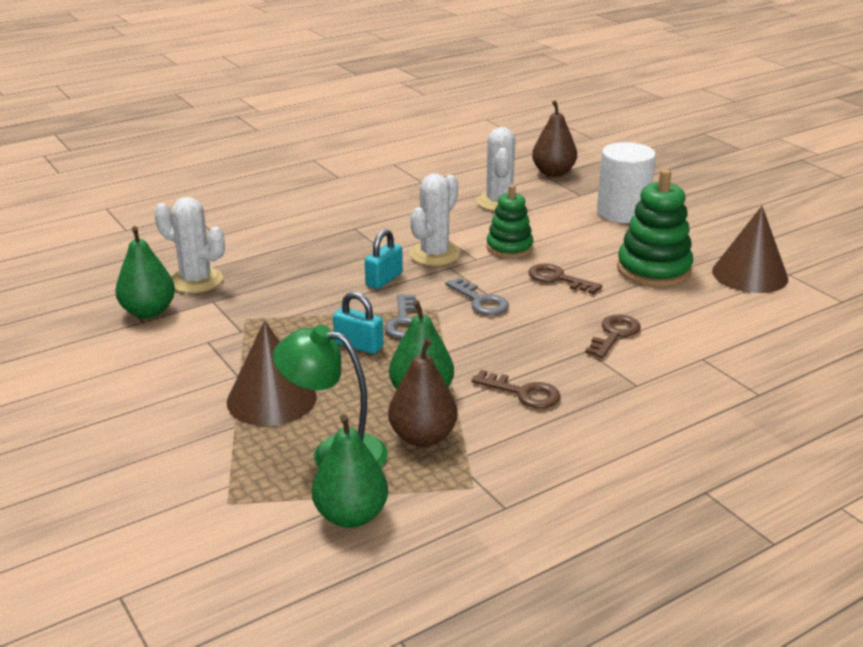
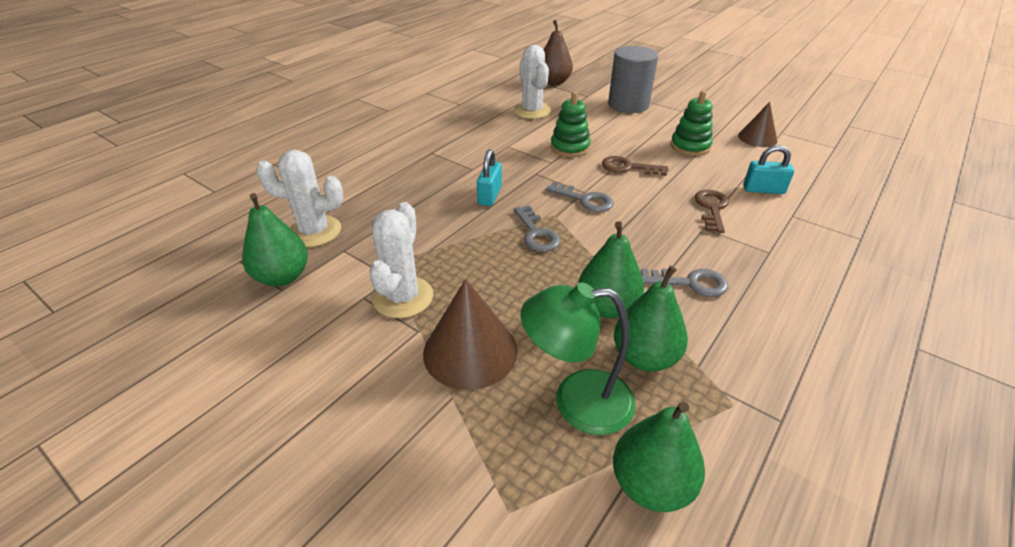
camera: 20 degrees left, 10 degrees up
turquoise padlock [333,292,383,354] -> turquoise padlock moved to [743,145,794,194]
brown pear [388,338,457,447] -> green pear [614,266,688,371]
white cactus [409,174,460,266] -> white cactus moved to [369,202,433,318]
brown key [471,370,560,408] -> grey key [641,268,728,297]
white cylinder [597,142,656,223] -> grey cylinder [608,46,658,113]
green stacking toy [617,169,693,287] -> green stacking toy [671,91,713,156], size x0.66
brown cone [712,206,788,293] -> brown cone [738,102,777,147], size x0.64

